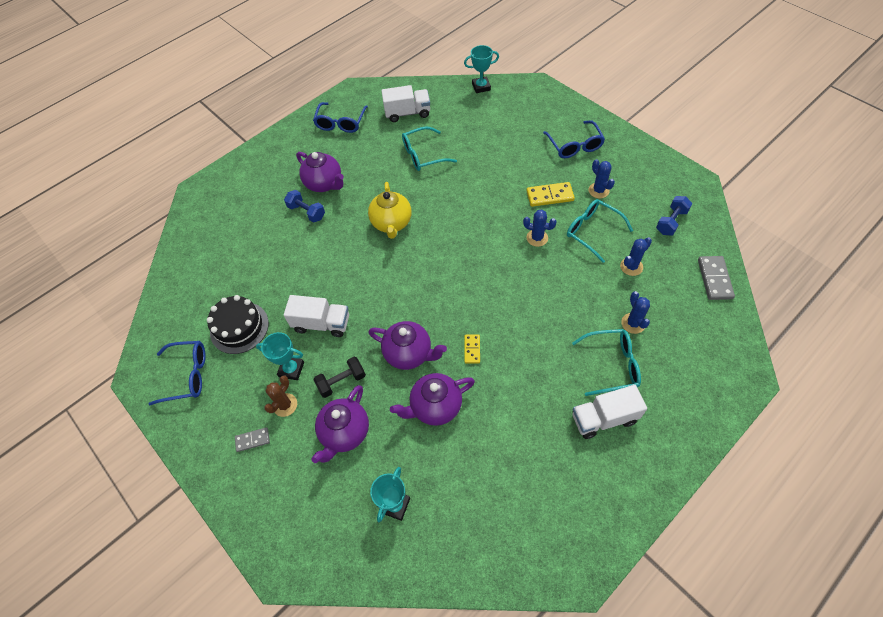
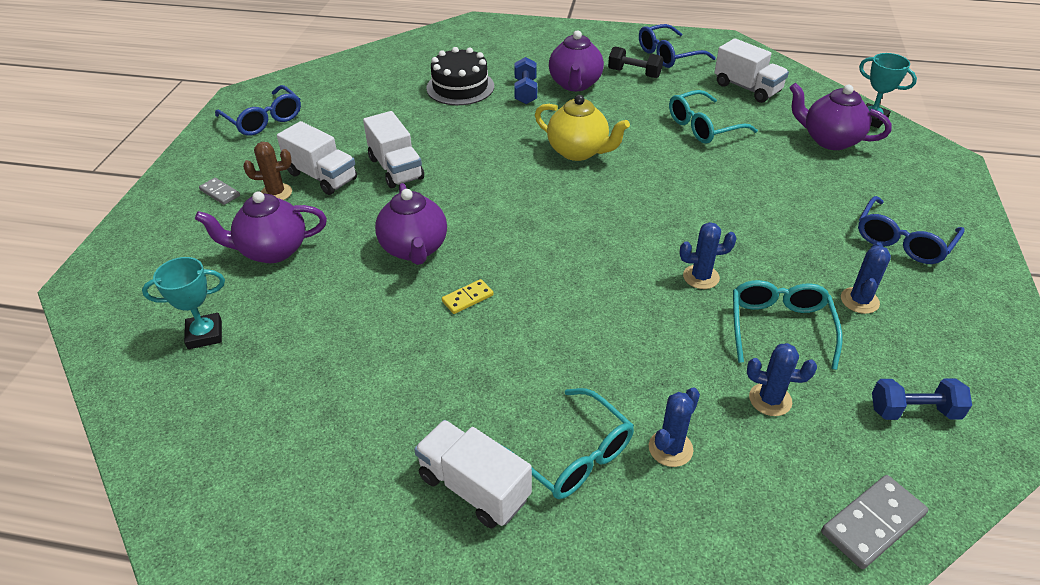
camera: 50 degrees right, 15 degrees down
black cake [207,295,269,354] -> black cake moved to [426,47,494,105]
turquoise trophy [256,332,304,380] -> white truck [277,121,357,195]
black dumbbell [313,357,366,398] -> black dumbbell moved to [608,46,663,78]
yellow teapot [368,182,411,239] -> yellow teapot turned 105 degrees counterclockwise [535,95,630,161]
purple teapot [390,373,475,426] -> purple teapot moved to [789,83,892,150]
turquoise glasses [402,126,457,171] -> turquoise glasses turned 60 degrees counterclockwise [669,90,758,144]
blue cactus [523,210,557,247] -> blue cactus turned 75 degrees counterclockwise [680,222,737,289]
yellow domino [526,182,575,207] -> none

